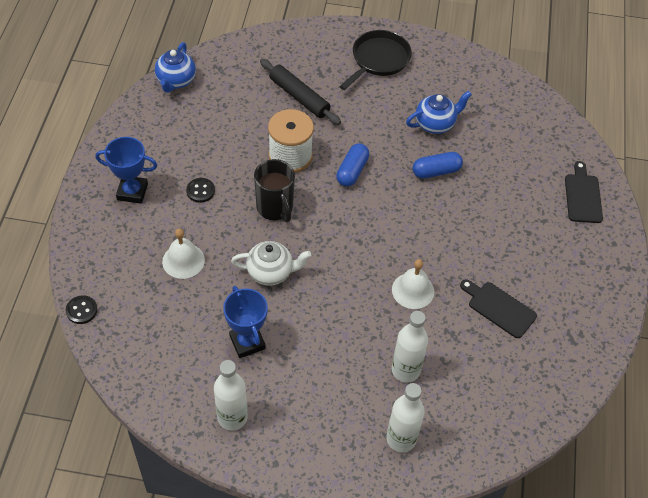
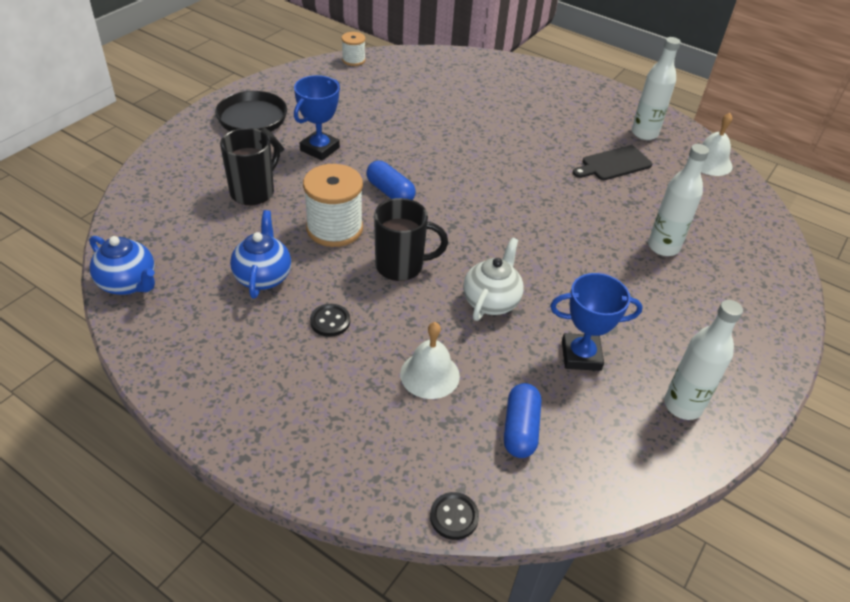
camera: 65 degrees left, 10 degrees down
blue trophy [95,137,157,204] -> blue trophy moved to [294,75,340,160]
black rolling pin [260,59,341,125] -> black mug [220,128,280,205]
white bottle [386,383,425,452] -> white bottle moved to [632,37,680,140]
white bell [392,259,434,309] -> white bell moved to [688,113,733,176]
blue teapot [406,91,472,134] -> blue teapot moved to [230,210,291,298]
blue capsule [412,152,463,179] -> blue capsule moved to [504,383,541,458]
black cutting board [565,161,603,223] -> none
none -> white spool [341,32,366,66]

